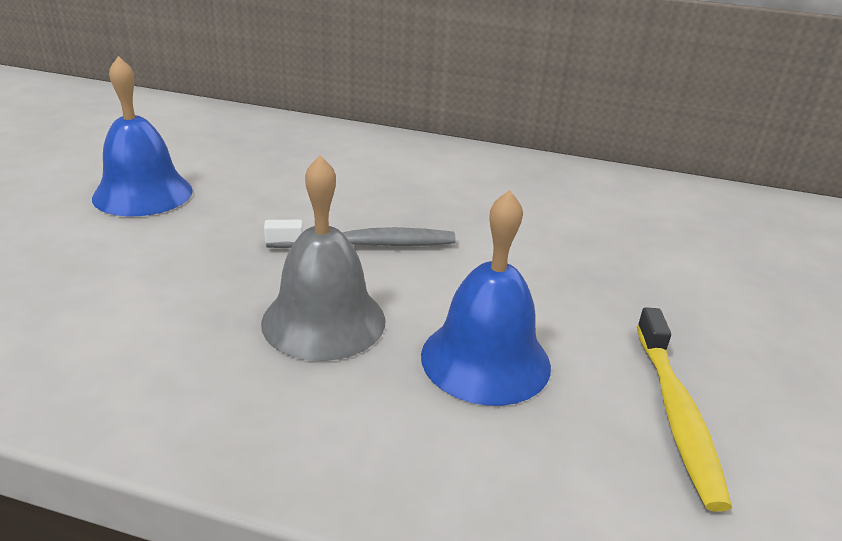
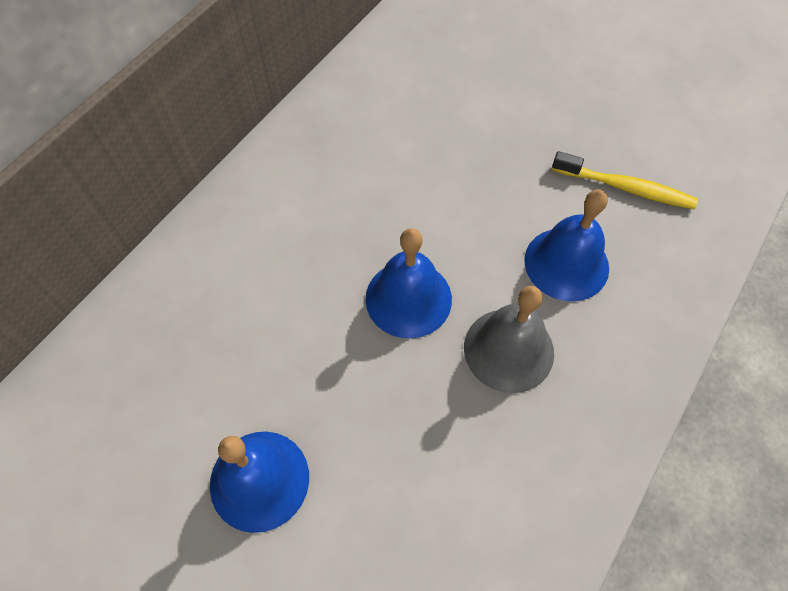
camera: 70 degrees left, 30 degrees up
grey toothbrush [264,220,456,248] -> blue bell [365,228,452,339]

